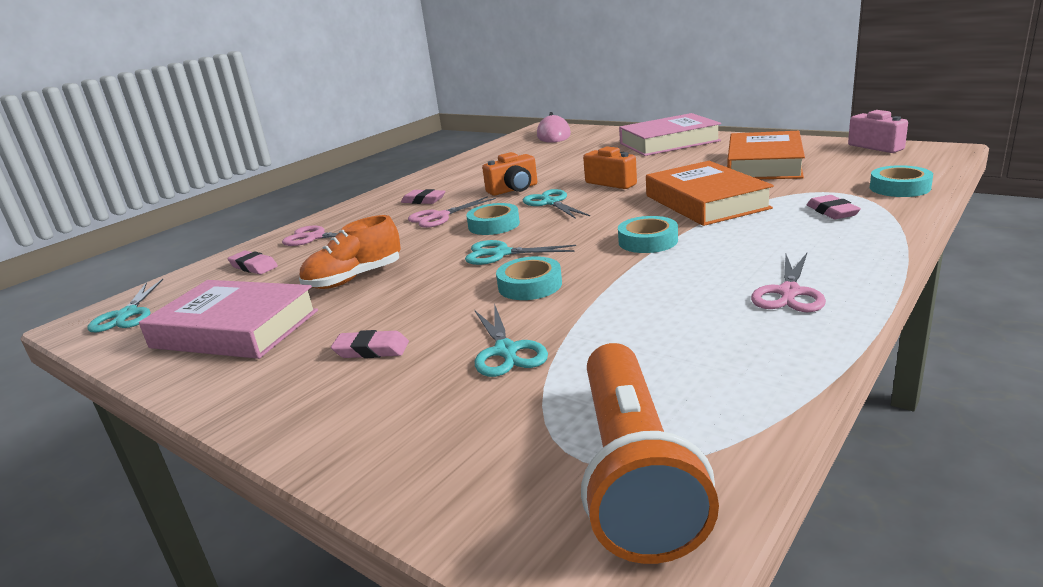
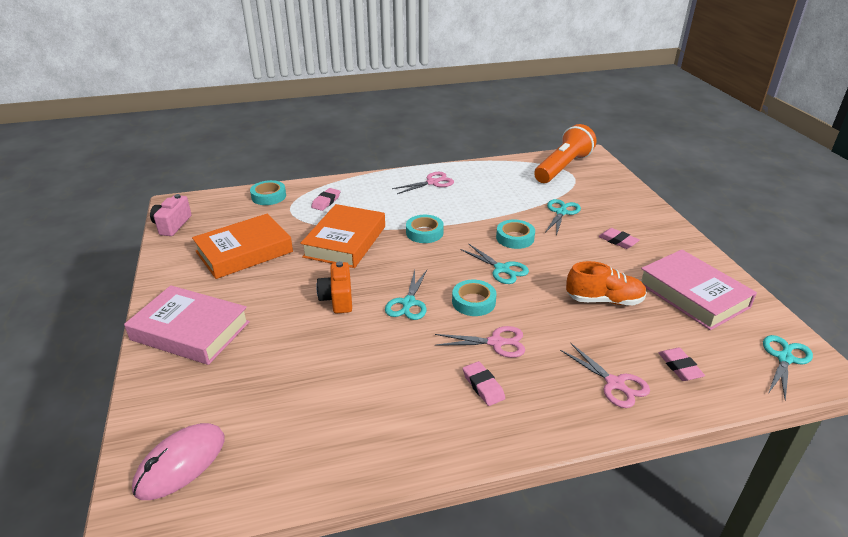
camera: 145 degrees left, 10 degrees up
orange camera [482,152,537,196] -> none

